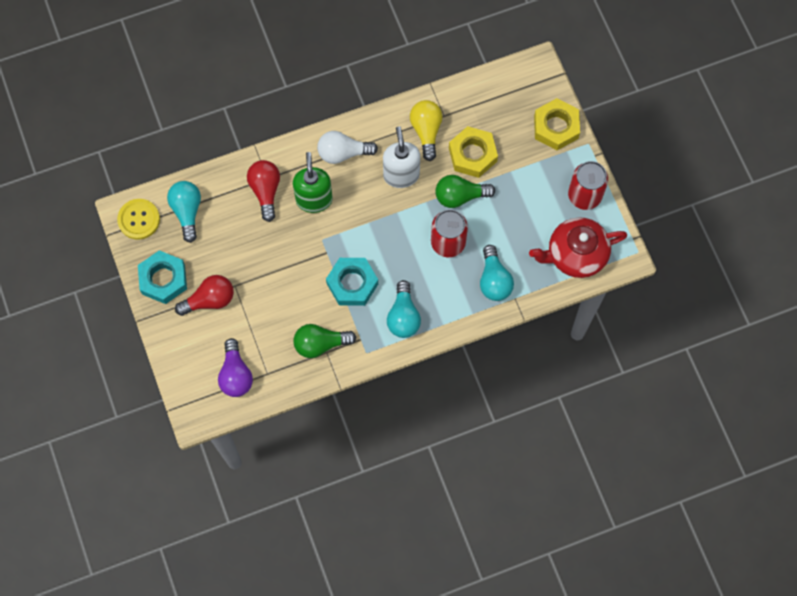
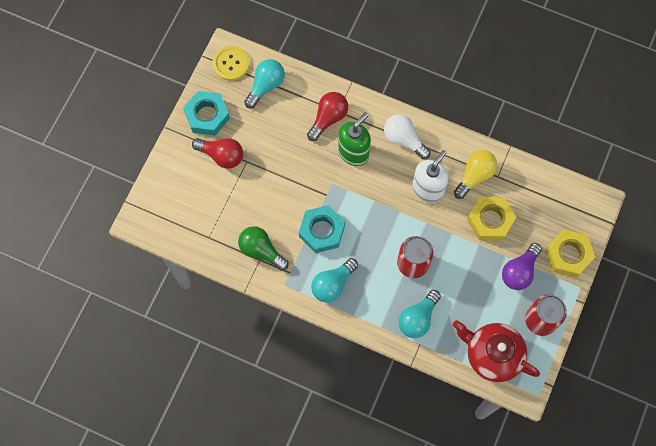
camera: 45 degrees right, 0 degrees up
purple light bulb [218,338,253,397] -> purple light bulb moved to [502,243,542,290]
green light bulb [435,175,495,208] -> none

